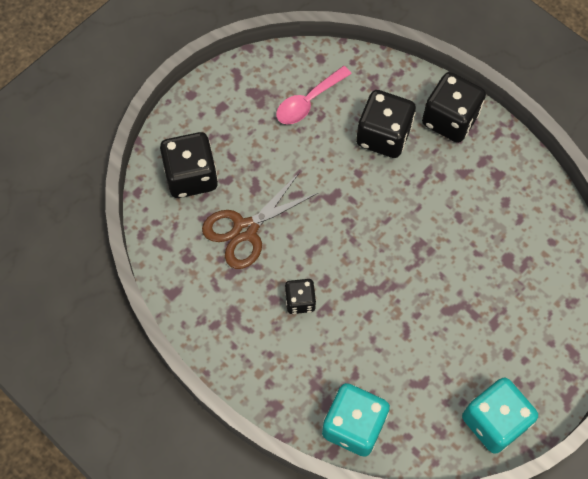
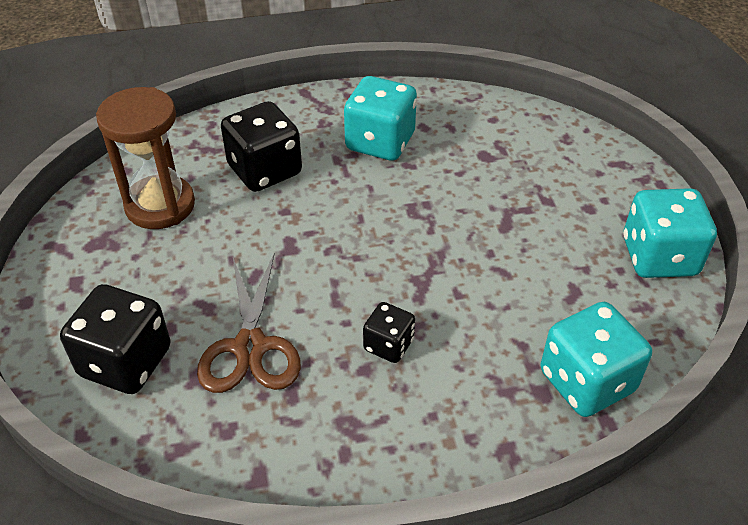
camera: 55 degrees left, 20 degrees down
pink spoon [276,66,352,124] -> brown hourglass [96,87,195,229]
black dice [422,72,486,143] -> none
none -> turquoise dice [344,76,417,161]

